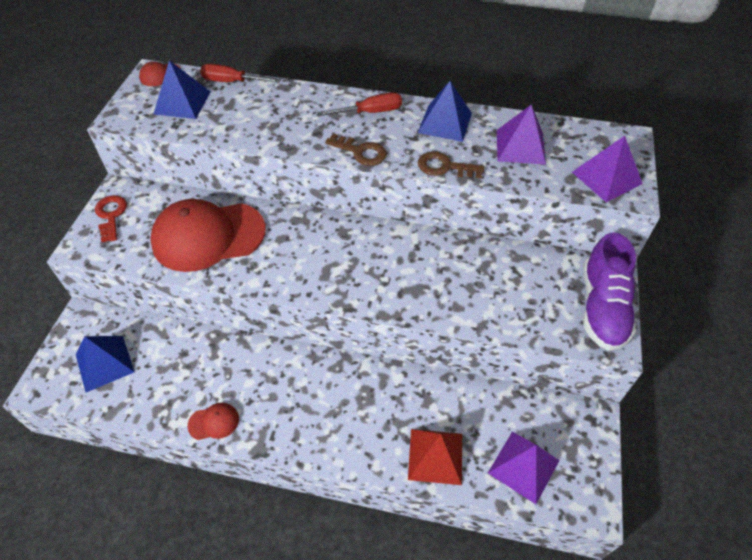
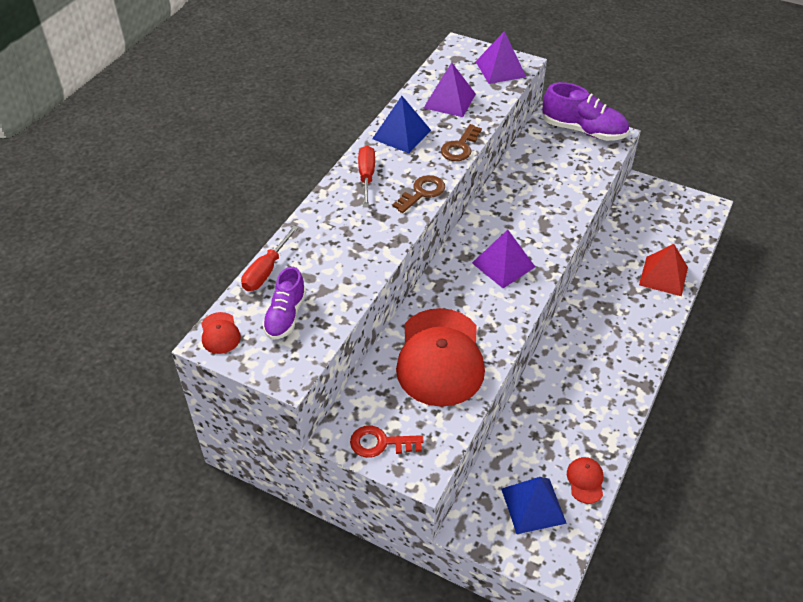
camera: 75 degrees left, 5 degrees down
blue pyramid [154,60,210,119] -> purple shoe [262,267,306,340]
red cap [188,403,239,440] -> red cap moved to [567,457,603,504]
purple pyramid [488,431,560,504] -> purple pyramid moved to [472,230,535,288]

